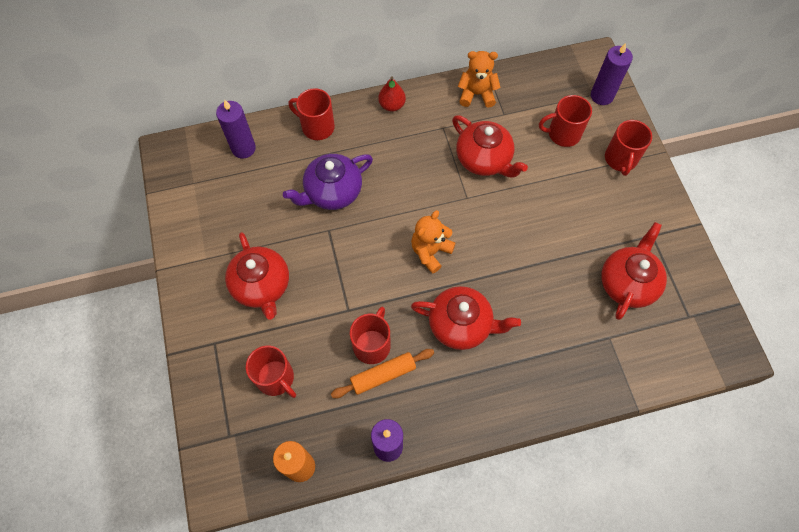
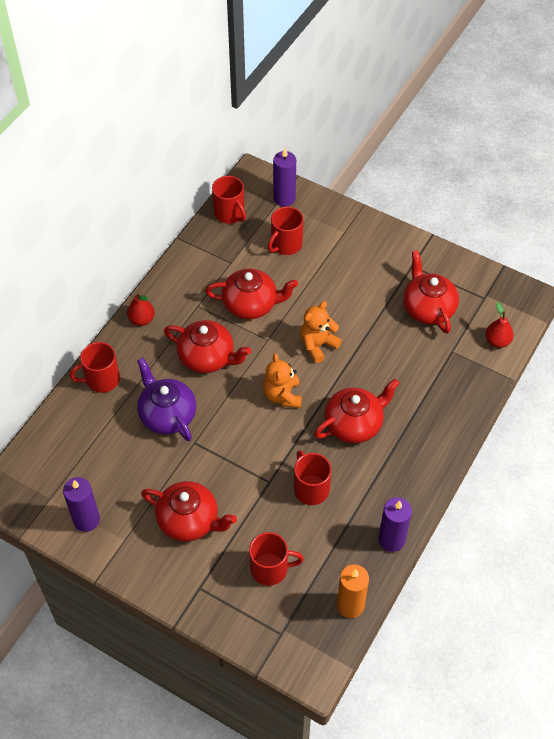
camera: 45 degrees left, 10 degrees down
purple candle [216,100,256,159] -> purple candle moved to [63,477,100,532]
purple teapot [283,154,373,210] -> purple teapot turned 135 degrees clockwise [137,358,196,441]
orange rolling pin [331,349,434,398] -> none
orange teddy bear [458,51,500,108] -> orange teddy bear moved to [300,301,342,363]
red mug [605,120,652,176] -> red mug moved to [212,176,246,224]
none -> red teapot [164,320,251,373]
none -> red pear [485,302,514,348]

